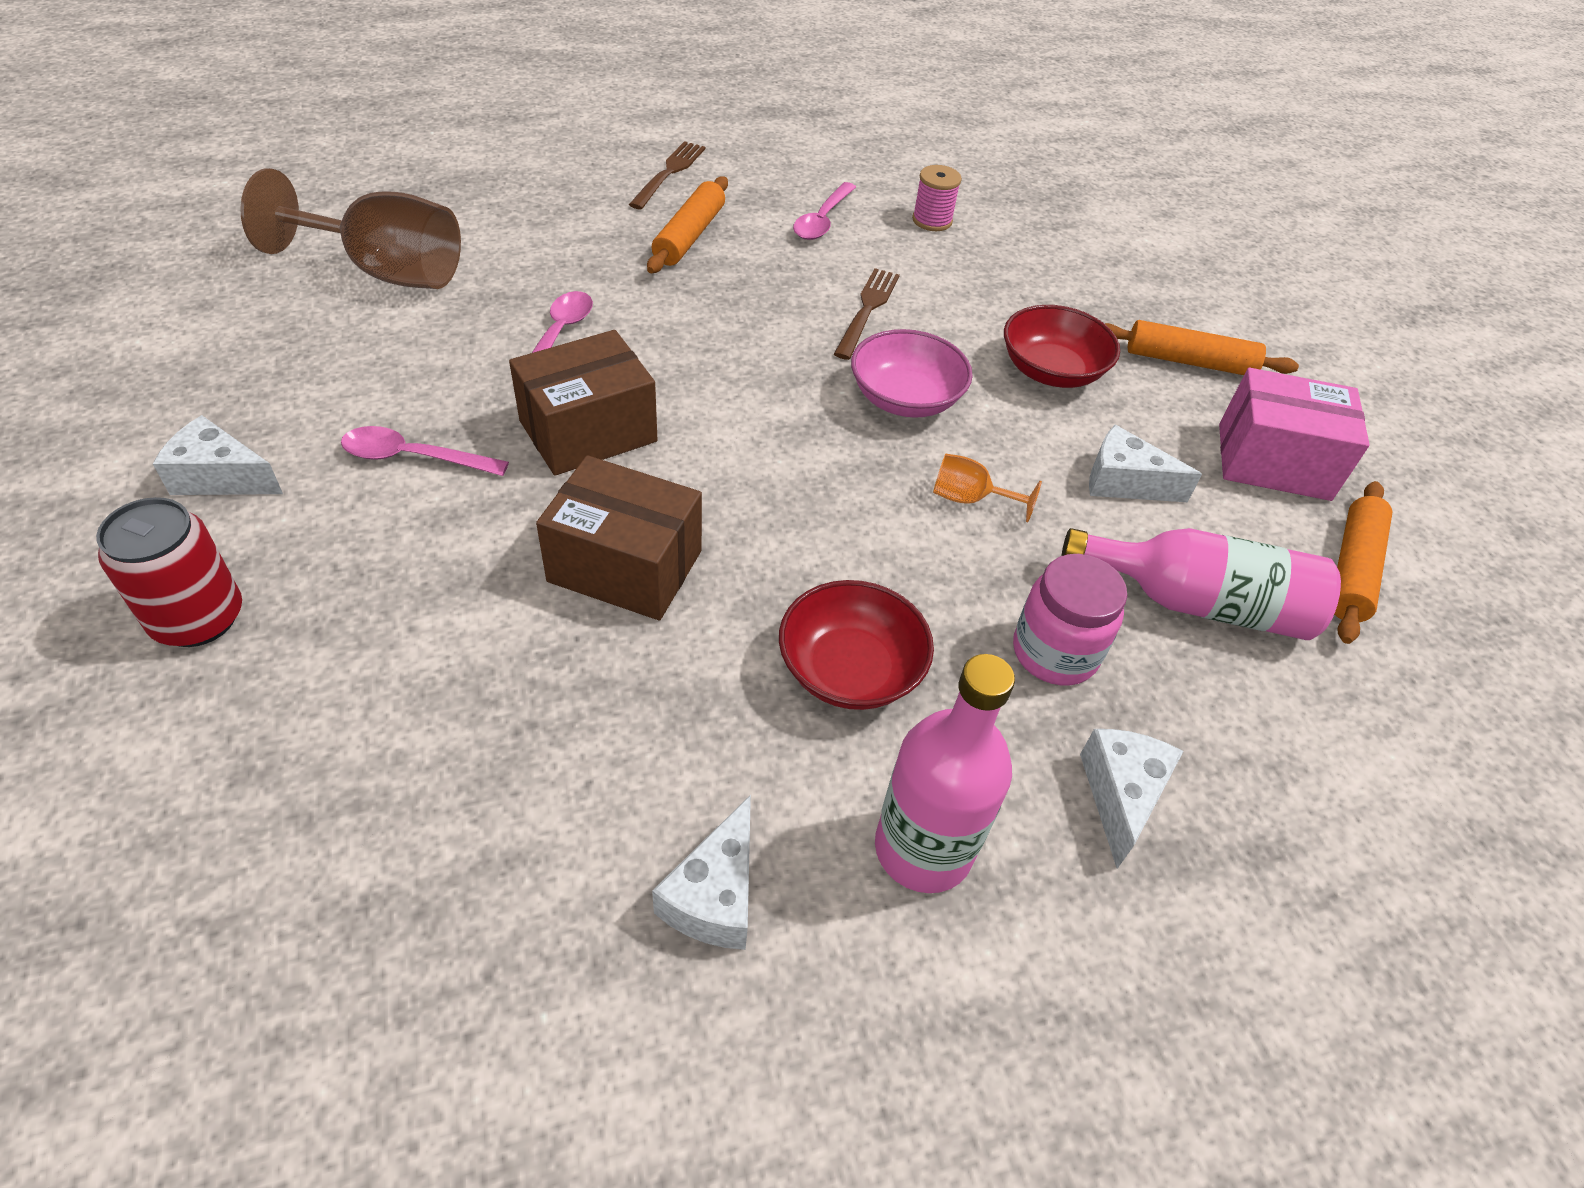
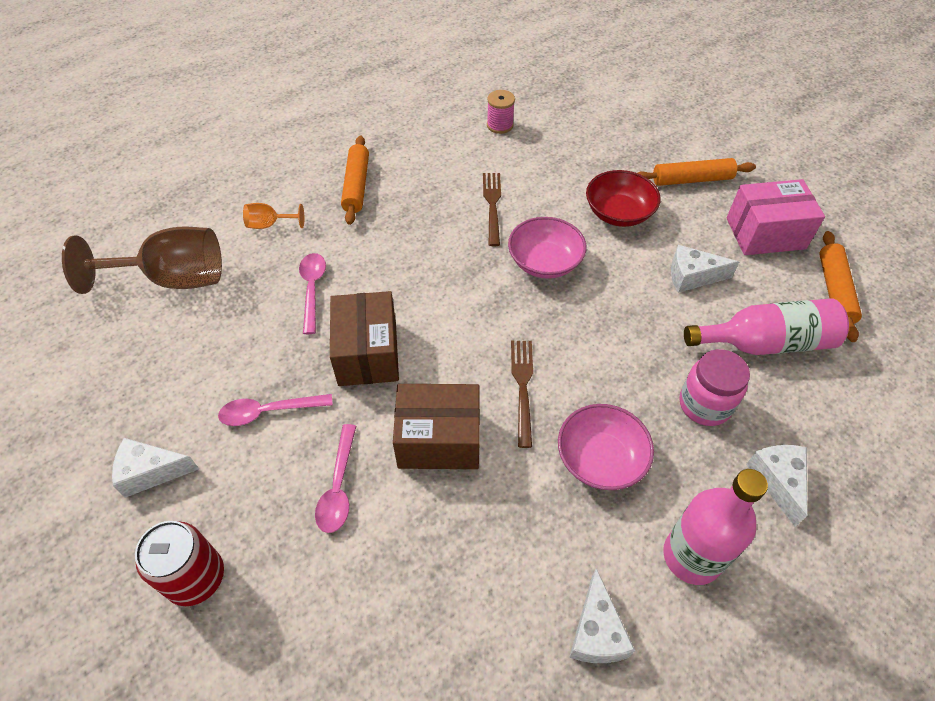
camera: 15 degrees left, 5 degrees up
brown box [509,330,657,476] -> brown box turned 45 degrees counterclockwise [330,291,399,386]
brown fork [629,141,705,209] -> brown fork moved to [511,341,533,448]
red bowl [779,580,934,710] -> pink bowl [558,404,654,490]
pink spoon [793,182,856,240] -> pink spoon moved to [315,424,356,533]
orange goblet [933,454,1042,522] -> orange goblet moved to [243,203,304,229]

